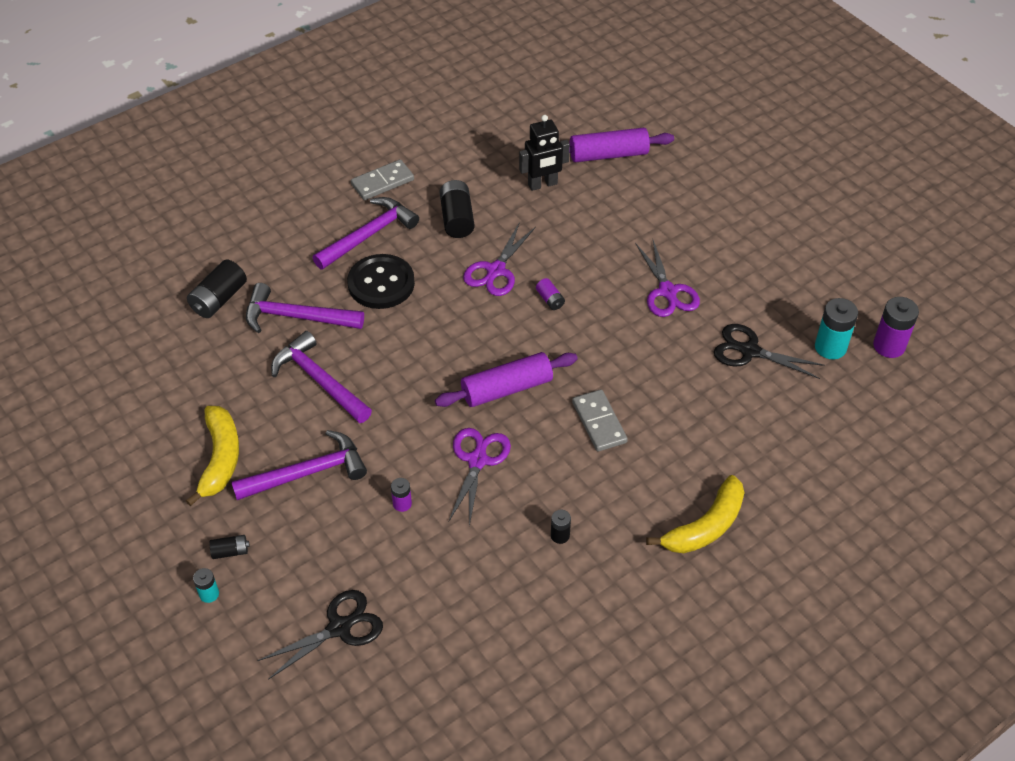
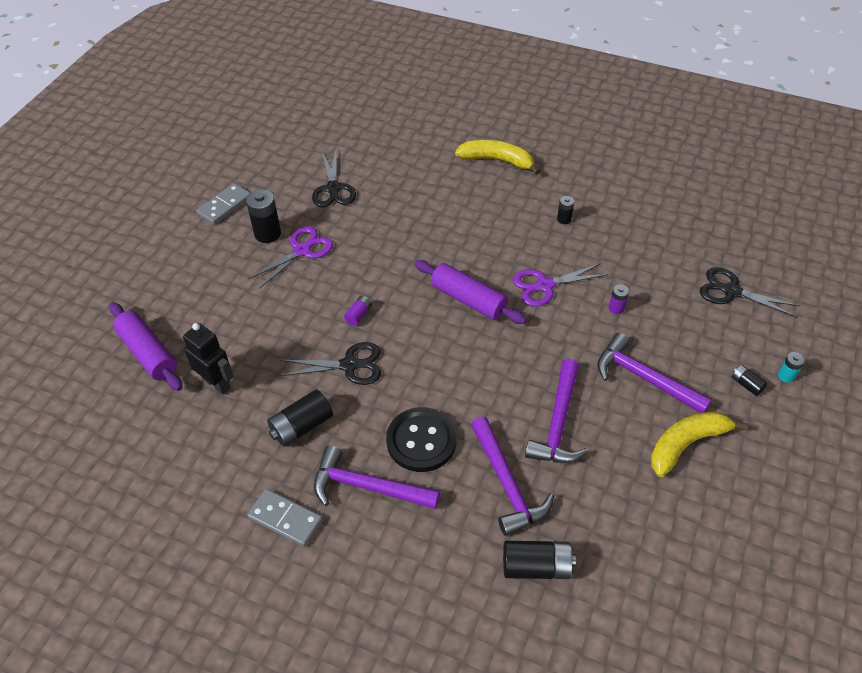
camera: 120 degrees left, 0 degrees up
purple scissors [463,222,536,296] -> black scissors [280,342,381,385]
grey domino [572,389,628,452] -> grey domino moved to [196,183,250,225]
turquoise battery [815,298,858,359] -> none
purple battery [873,297,919,358] -> none
none -> black battery [246,189,281,243]

